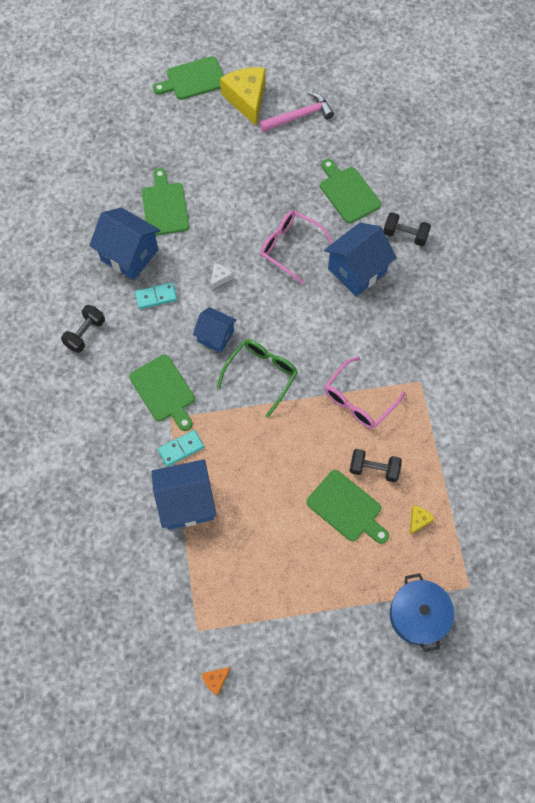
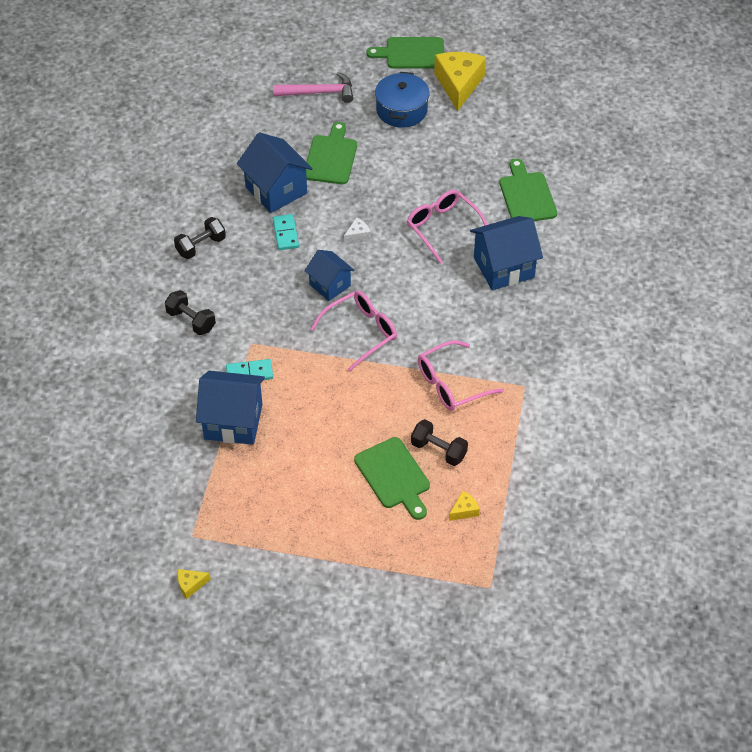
camera: 20 degrees right, 15 degrees down
green cutting board [129,355,195,431] -> none
turquoise domino [135,282,177,309] -> turquoise domino turned 75 degrees clockwise [273,214,299,250]
orange cheese [202,667,231,696] -> yellow cheese [177,569,211,599]
green glasses [217,339,298,418] -> pink glasses [311,290,397,371]
pink hammer [259,92,334,132] -> pink hammer moved to [273,72,353,103]
black dumbbell [383,212,431,246] -> black dumbbell moved to [165,290,216,335]
blue pot [390,573,454,652] -> blue pot moved to [375,72,430,128]

